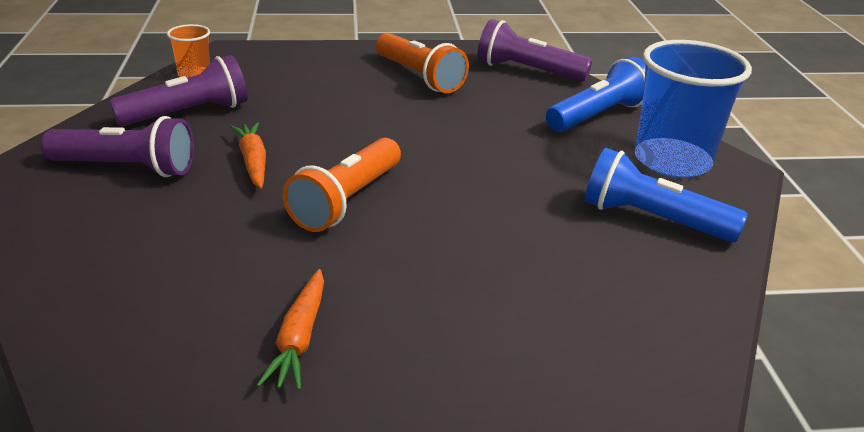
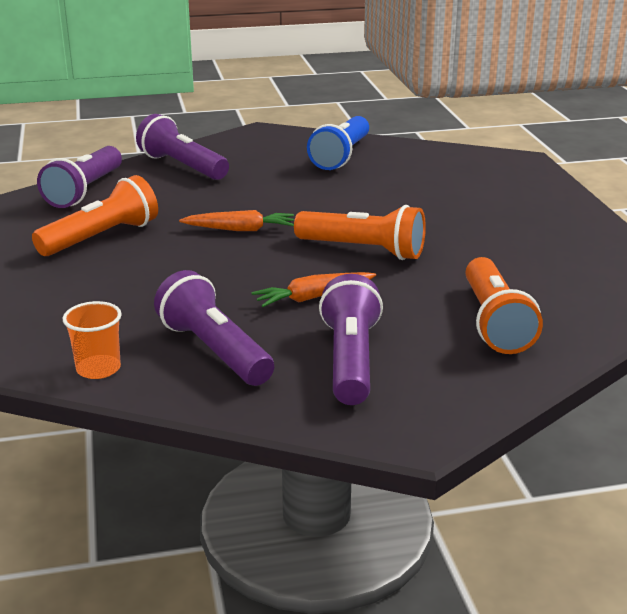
camera: 95 degrees left, 5 degrees down
orange carrot [257,269,324,391] -> orange carrot moved to [179,210,294,231]
blue flashlight [546,57,646,132] -> purple flashlight [136,114,229,180]
blue cup [635,40,752,178] -> none
none -> orange flashlight [465,257,543,354]

